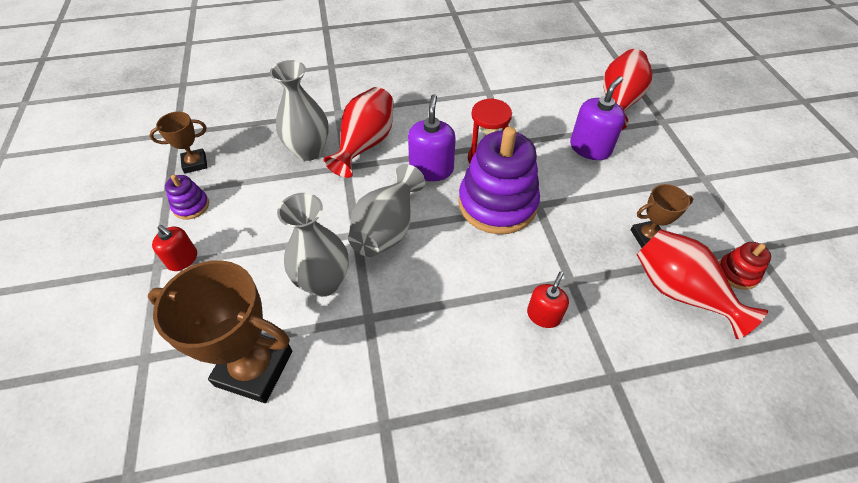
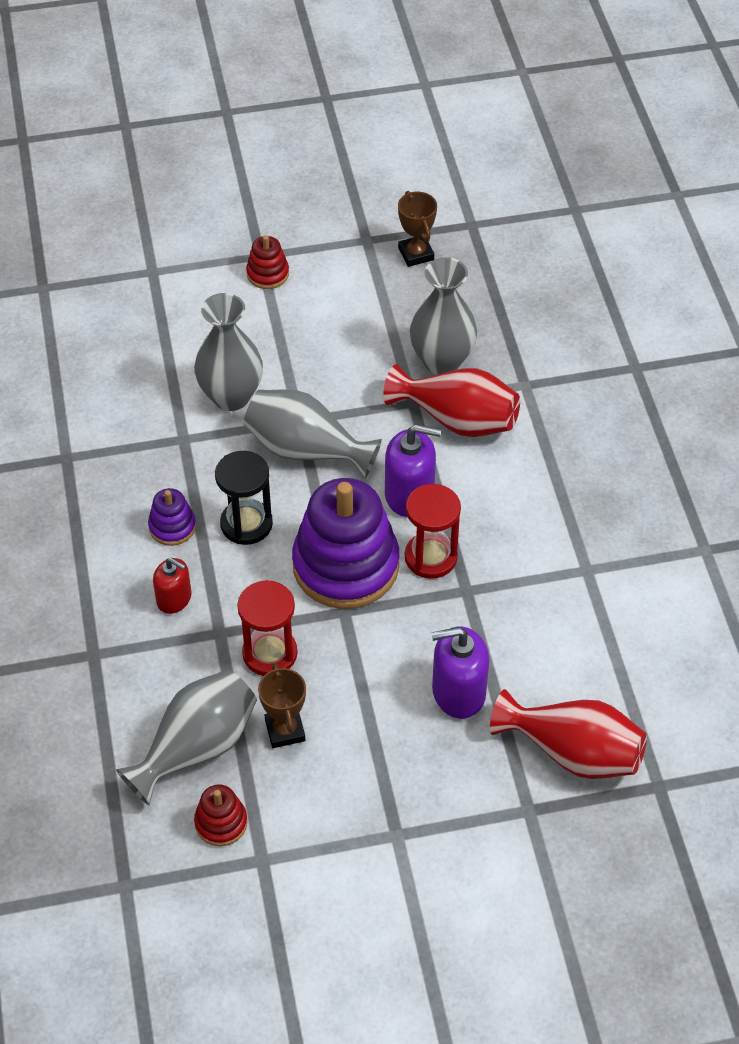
camera: 90 degrees right, 0 degrees up
brown trophy [148,260,292,403] -> none
red soap dispenser [152,225,197,271] -> red stacking toy [246,235,289,289]
purple stacking toy [165,175,209,220] -> purple stacking toy moved to [148,488,196,546]
purple soap dispenser [570,76,625,160] -> purple soap dispenser turned 135 degrees clockwise [431,627,489,719]
red vase [636,229,768,339] -> grey vase [116,669,257,805]
none -> black hourglass [215,451,273,545]
none -> red hourglass [237,580,298,676]

